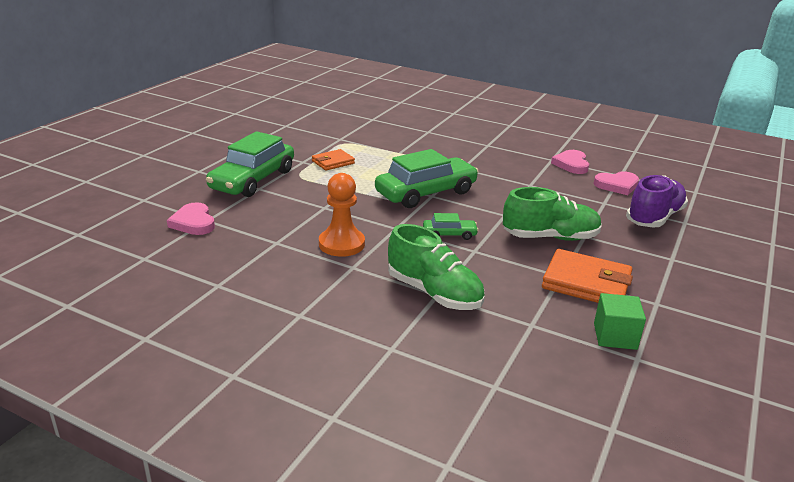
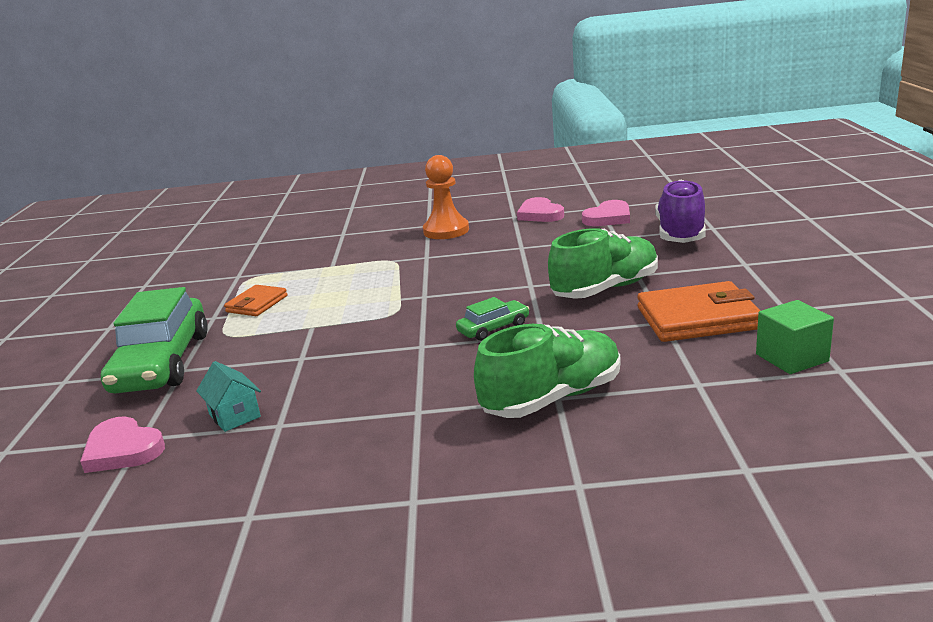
camera: 25 degrees left, 5 degrees down
orange pawn [319,173,365,257] -> orange pawn moved to [423,155,469,239]
green car [375,149,479,208] -> none
green shoe [388,224,485,310] -> green shoe turned 45 degrees counterclockwise [474,324,620,418]
none -> turquoise house [196,361,261,432]

